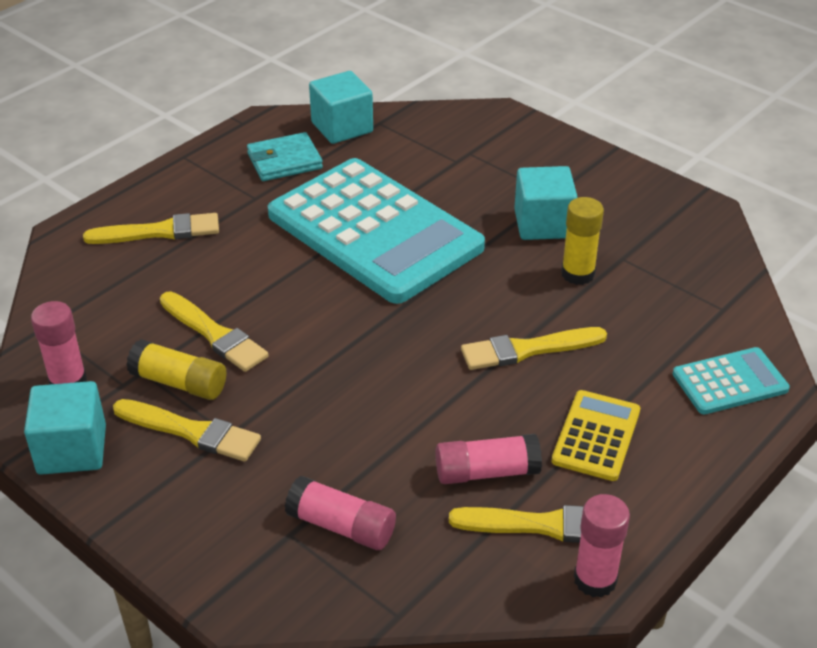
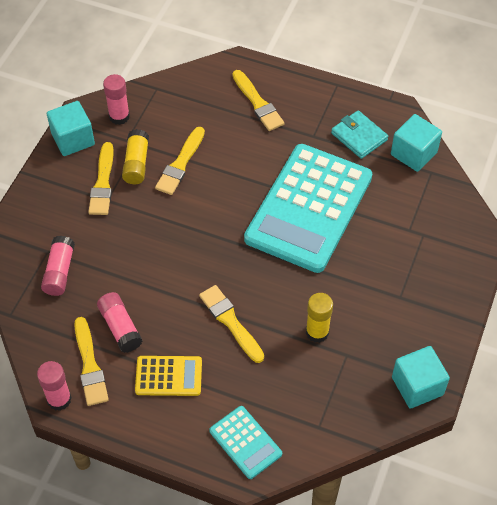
camera: 70 degrees right, 15 degrees up
turquoise cube [514,166,578,240] -> turquoise cube moved to [392,346,450,409]

